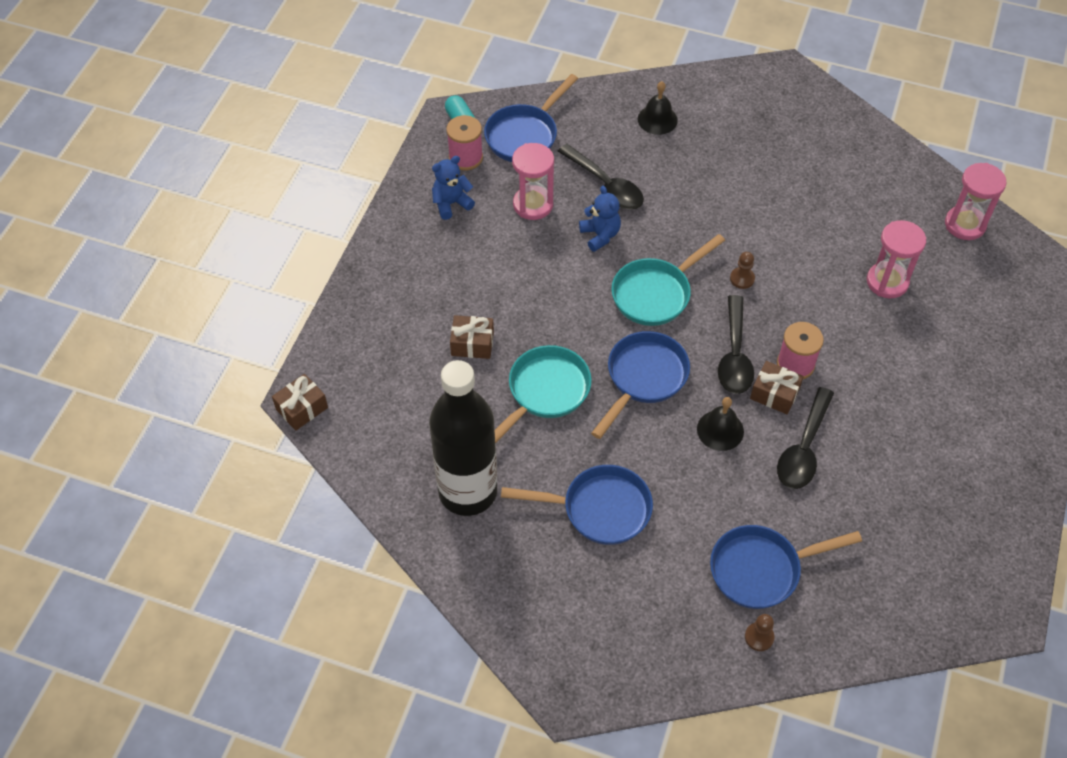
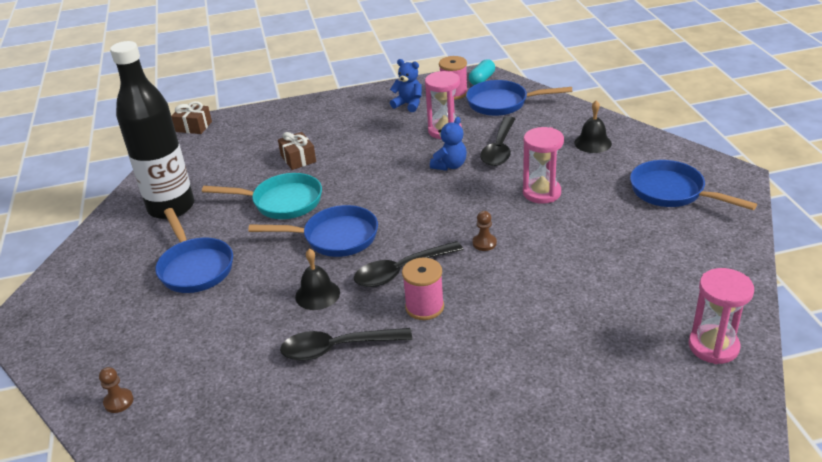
camera: 60 degrees right, 20 degrees down
turquoise pan [611,234,725,326] -> none
blue pan [710,525,862,609] -> blue pan moved to [630,160,757,210]
brown gift [750,361,804,414] -> none
pink hourglass [867,220,926,298] -> pink hourglass moved to [523,127,564,204]

